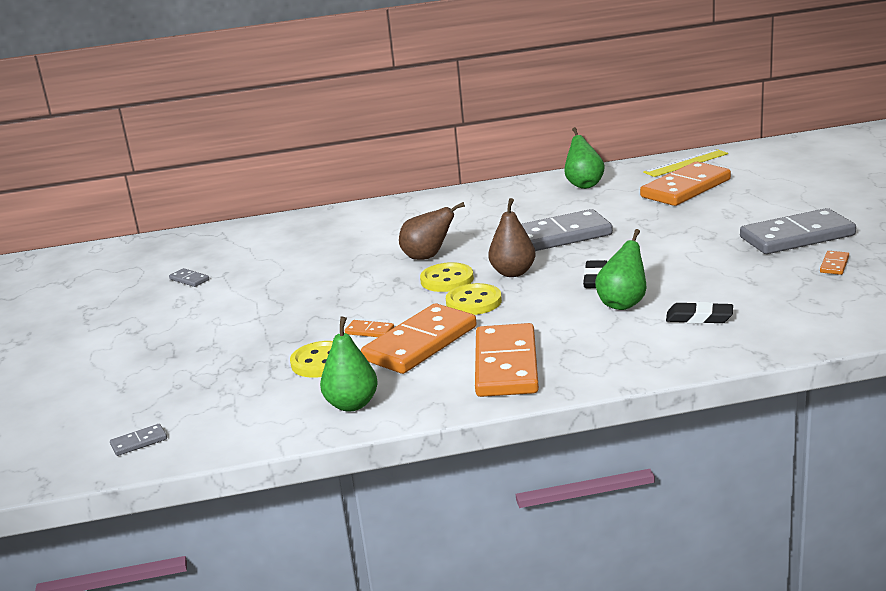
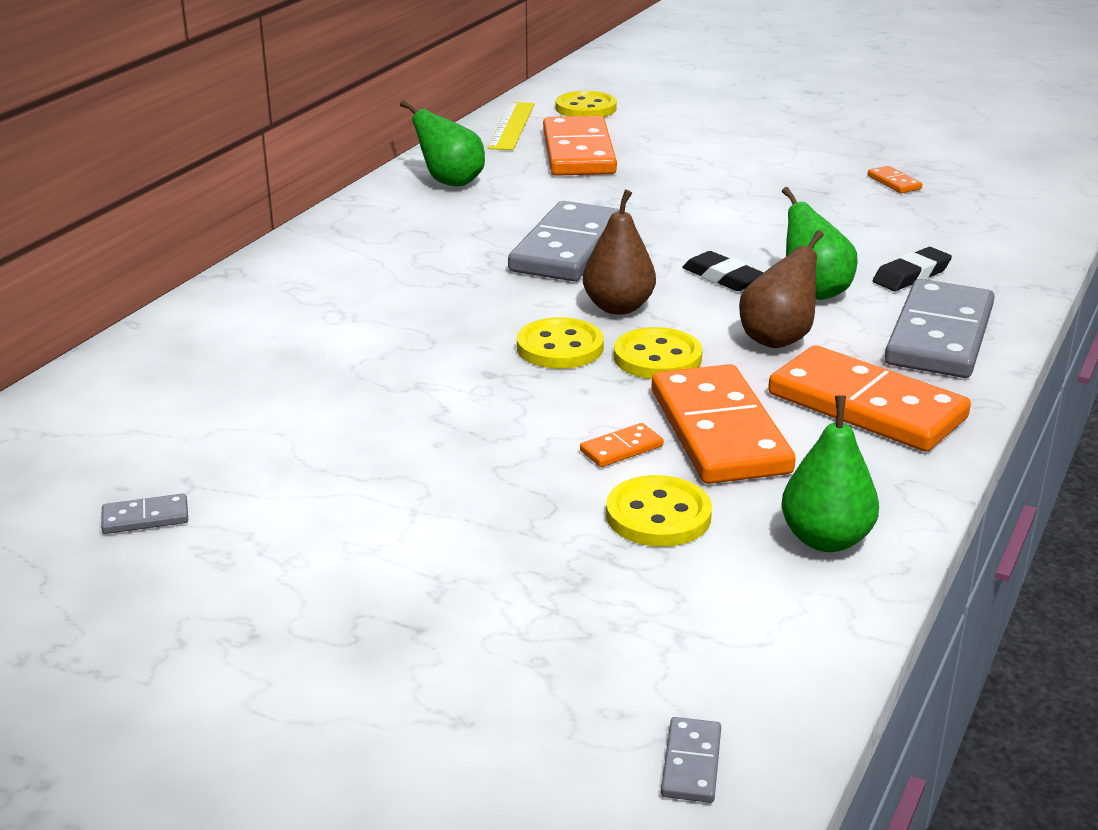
camera: 55 degrees left, 5 degrees up
brown pear [399,202,465,260] -> brown pear moved to [739,231,823,348]
grey domino [740,208,856,254] -> grey domino moved to [885,279,994,378]
none -> yellow button [555,91,617,117]

